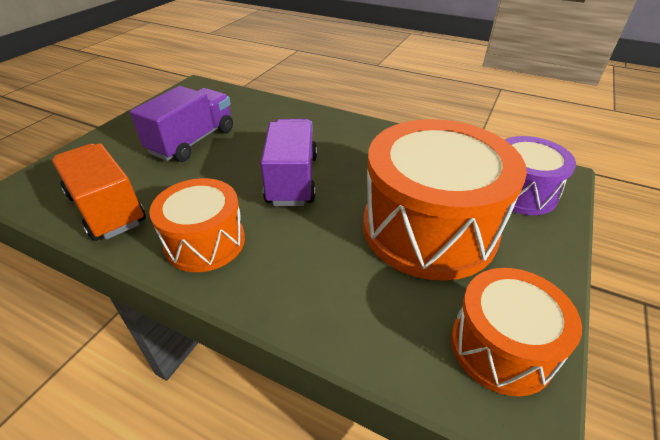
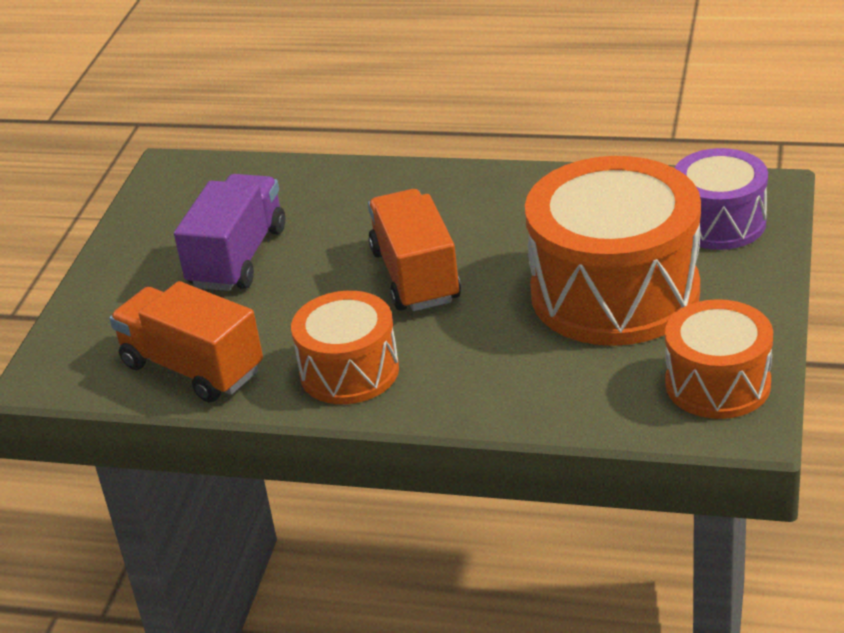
camera: 10 degrees left, 5 degrees down
purple truck [260,119,317,206] -> orange truck [368,189,461,311]

